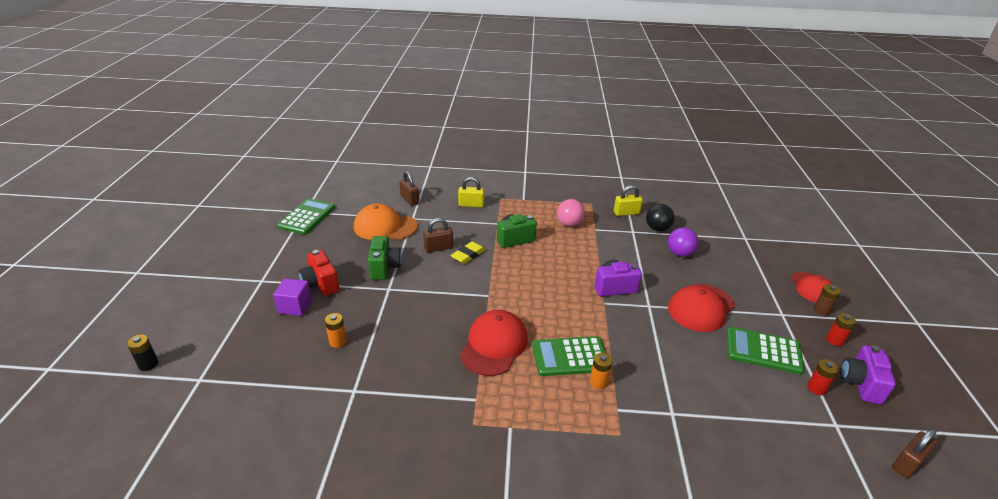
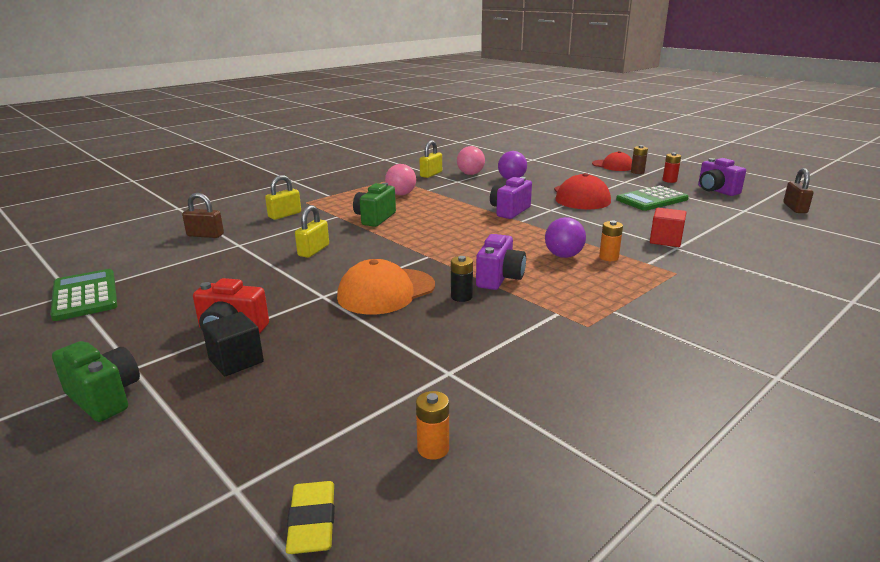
camera: 45 degrees left, 10 degrees down
black battery [127,334,158,371] -> black battery moved to [451,256,473,302]
purple cube [273,278,312,316] -> black cube [202,312,264,376]
orange battery [325,313,347,348] -> orange battery moved to [416,391,449,460]
orange cap [354,203,418,240] -> orange cap moved to [337,259,435,315]
green camera [368,236,402,280] -> green camera moved to [52,341,140,422]
brown padlock [423,218,453,252] -> yellow padlock [295,205,329,258]
yellow eraser [450,241,486,264] -> yellow eraser moved to [285,481,335,554]
red cap [460,310,528,376] -> purple camera [476,234,526,290]
green calculator [532,336,606,376] -> purple ball [545,217,586,258]
black ball [646,204,675,231] -> pink ball [457,146,485,175]
red battery [807,359,839,396] -> none
none -> red cube [650,208,686,247]

